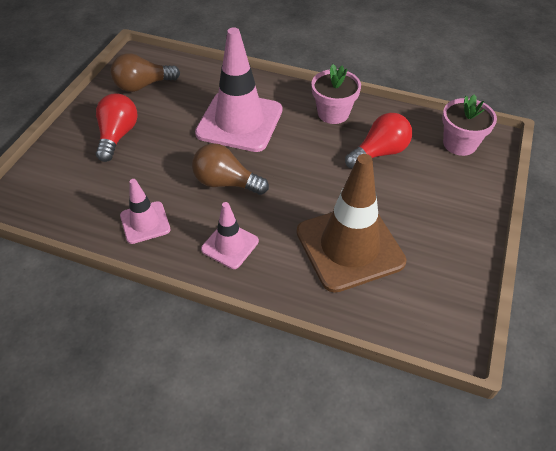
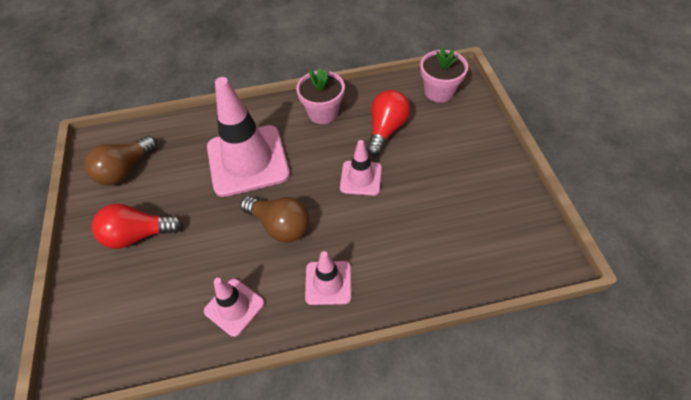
camera: 30 degrees left, 5 degrees up
red light bulb [96,94,138,162] -> red light bulb turned 75 degrees counterclockwise [92,204,183,249]
brown light bulb [192,143,269,195] -> brown light bulb turned 135 degrees counterclockwise [240,196,309,242]
brown traffic cone [297,154,406,293] -> none
none -> pink traffic cone [340,140,382,196]

